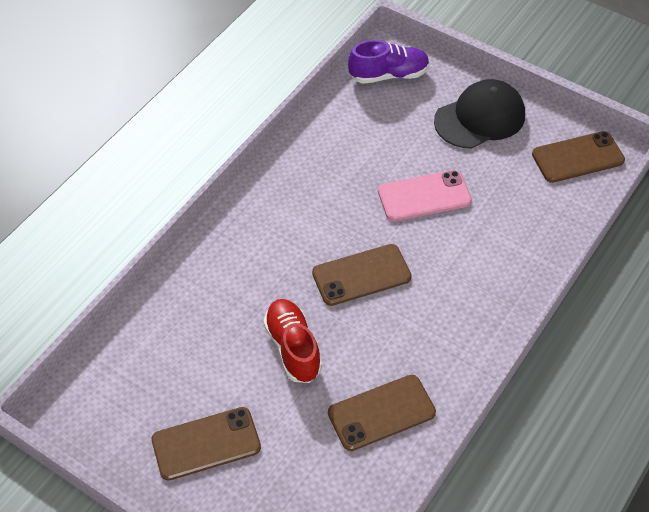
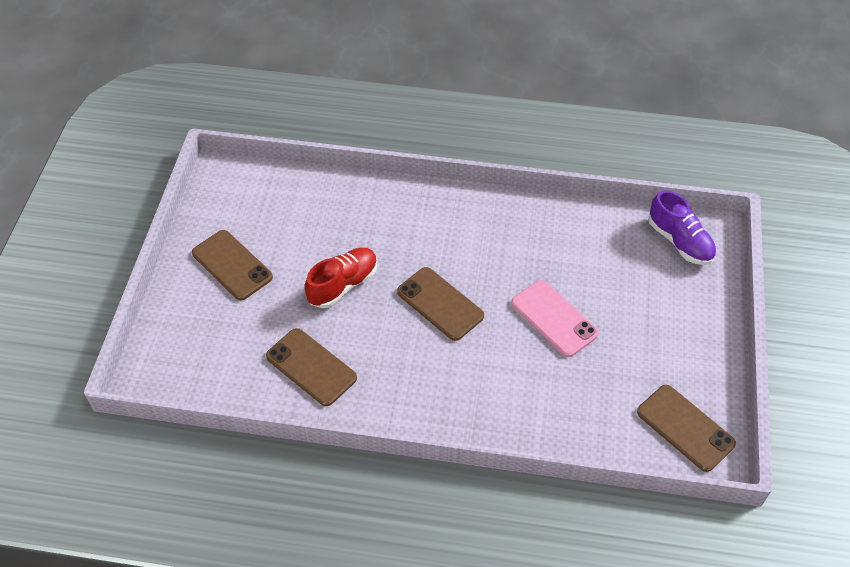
camera: 65 degrees right, 0 degrees up
black cap [434,79,525,149] -> none

